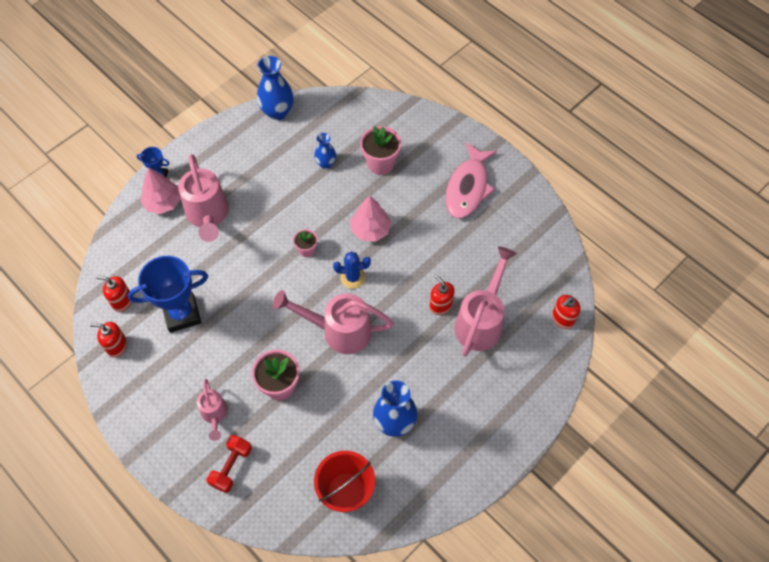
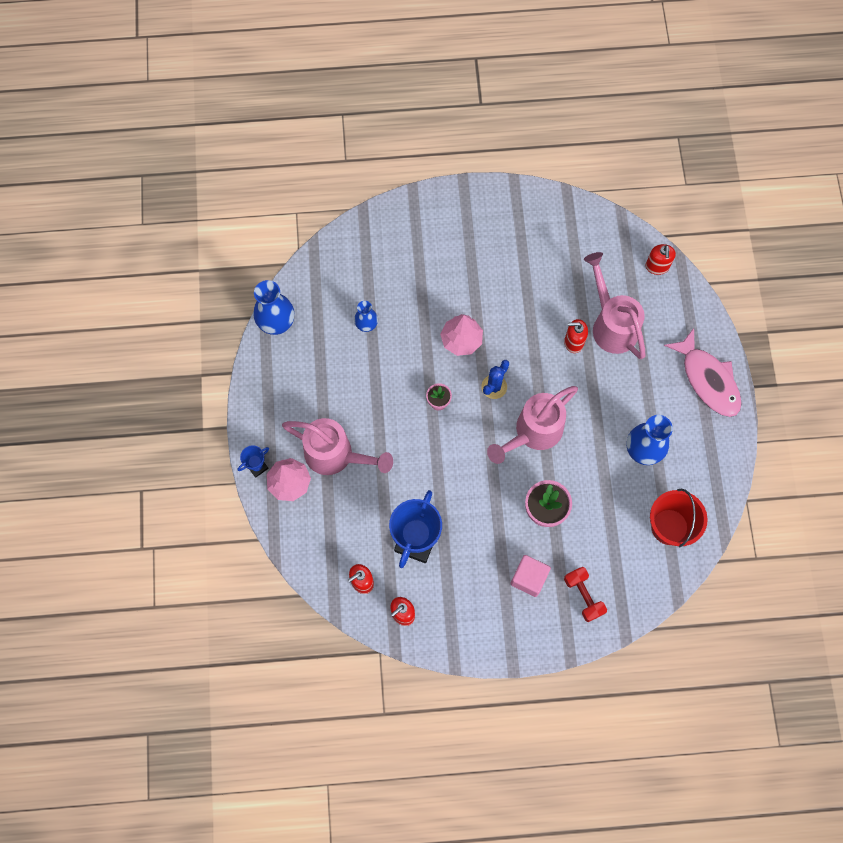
camera: 50 degrees left, 10 degrees up
pink watering can [197,379,228,441] -> pink cube [511,555,551,597]
pink flower pot [360,126,401,175] -> none
pink fish [445,142,497,218] -> pink fish moved to [664,328,742,417]

